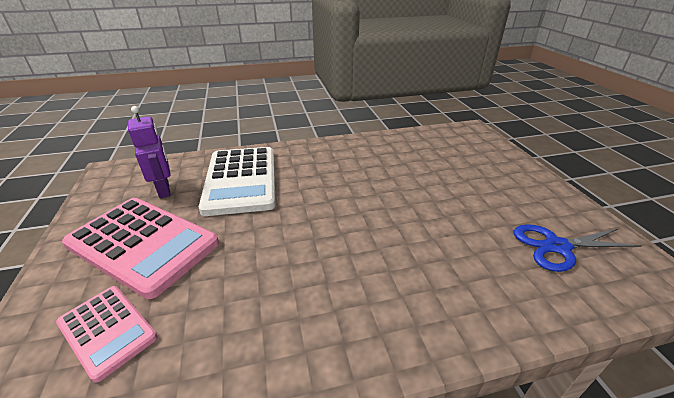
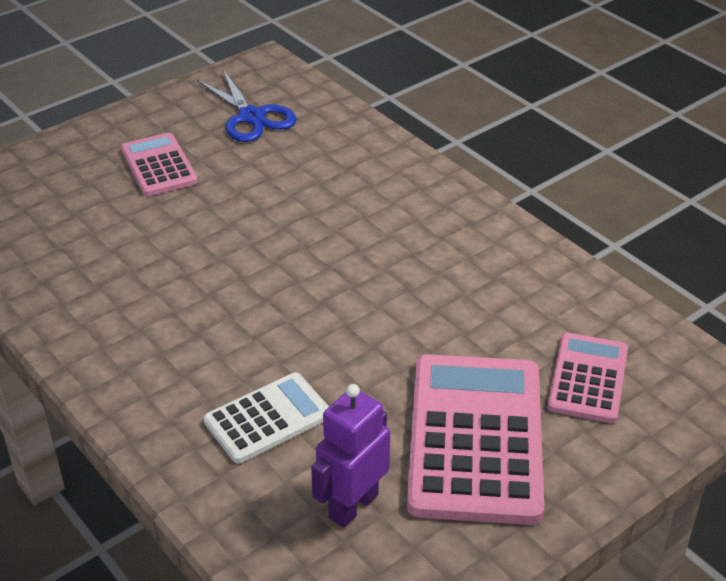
camera: 115 degrees left, 5 degrees up
white calculator [199,147,276,216] -> white calculator [203,373,329,463], size x0.56
none -> pink calculator [121,133,198,196]

